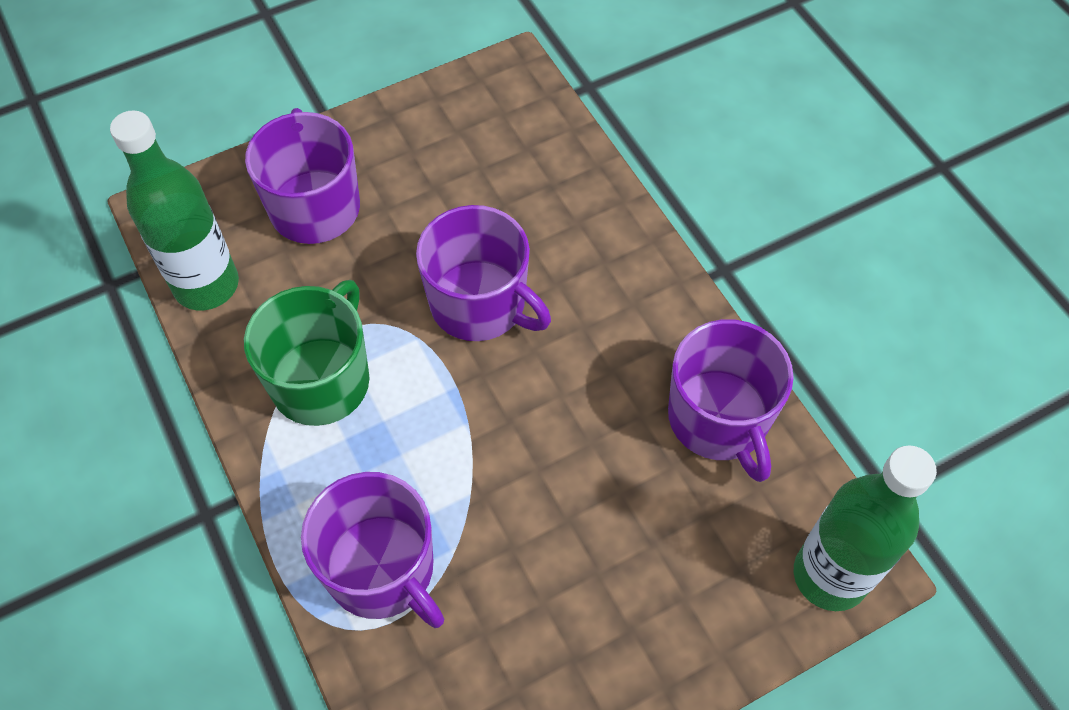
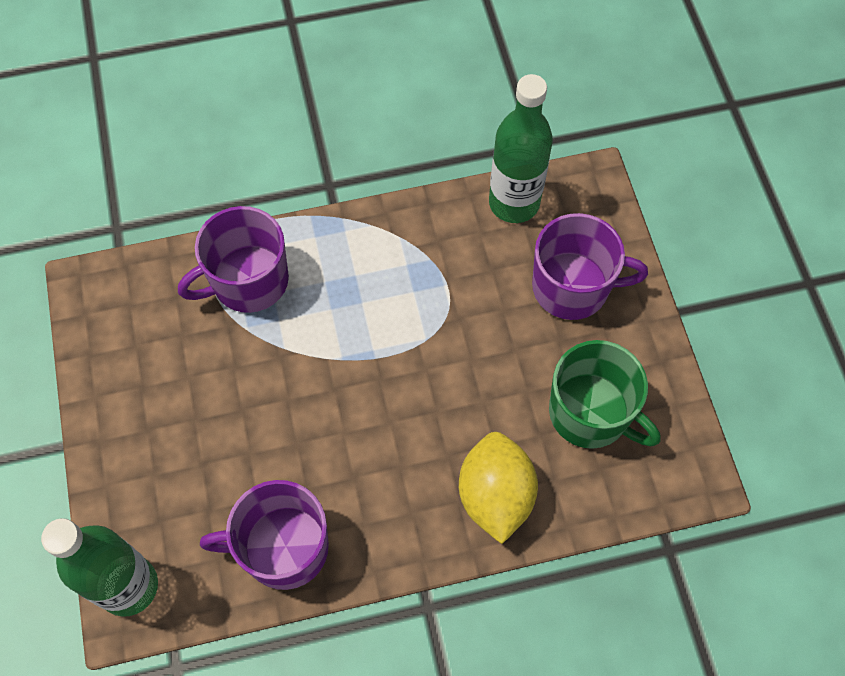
camera: 105 degrees right, 5 degrees up
green mug [244,280,370,426] -> green mug moved to [549,340,660,449]
purple mug [416,205,551,341] -> none
none -> yellow lemon [459,432,538,544]

